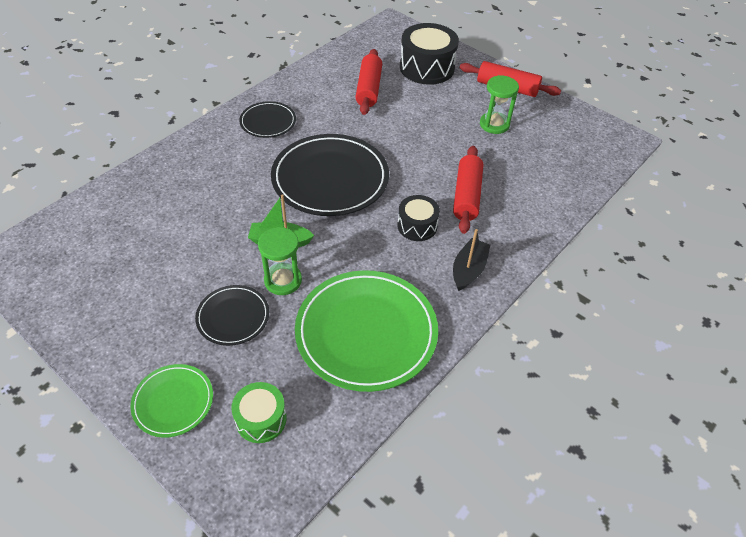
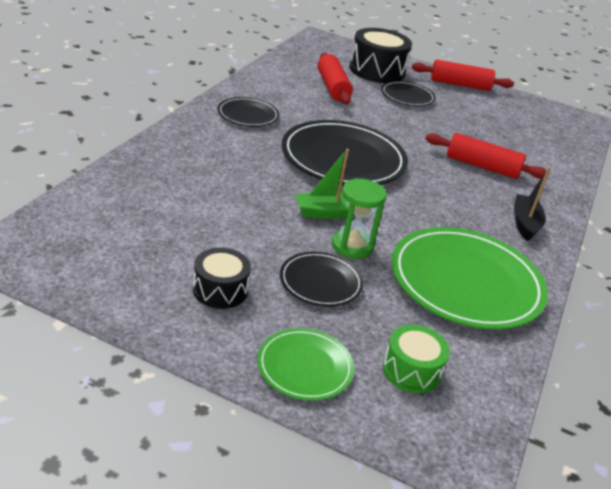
camera: 20 degrees left, 15 degrees down
black drum [397,195,440,241] -> black drum moved to [193,248,251,309]
red rolling pin [453,146,483,234] -> red rolling pin turned 60 degrees counterclockwise [426,133,549,179]
green hourglass [480,75,519,134] -> none
none -> black plate [381,81,436,106]

